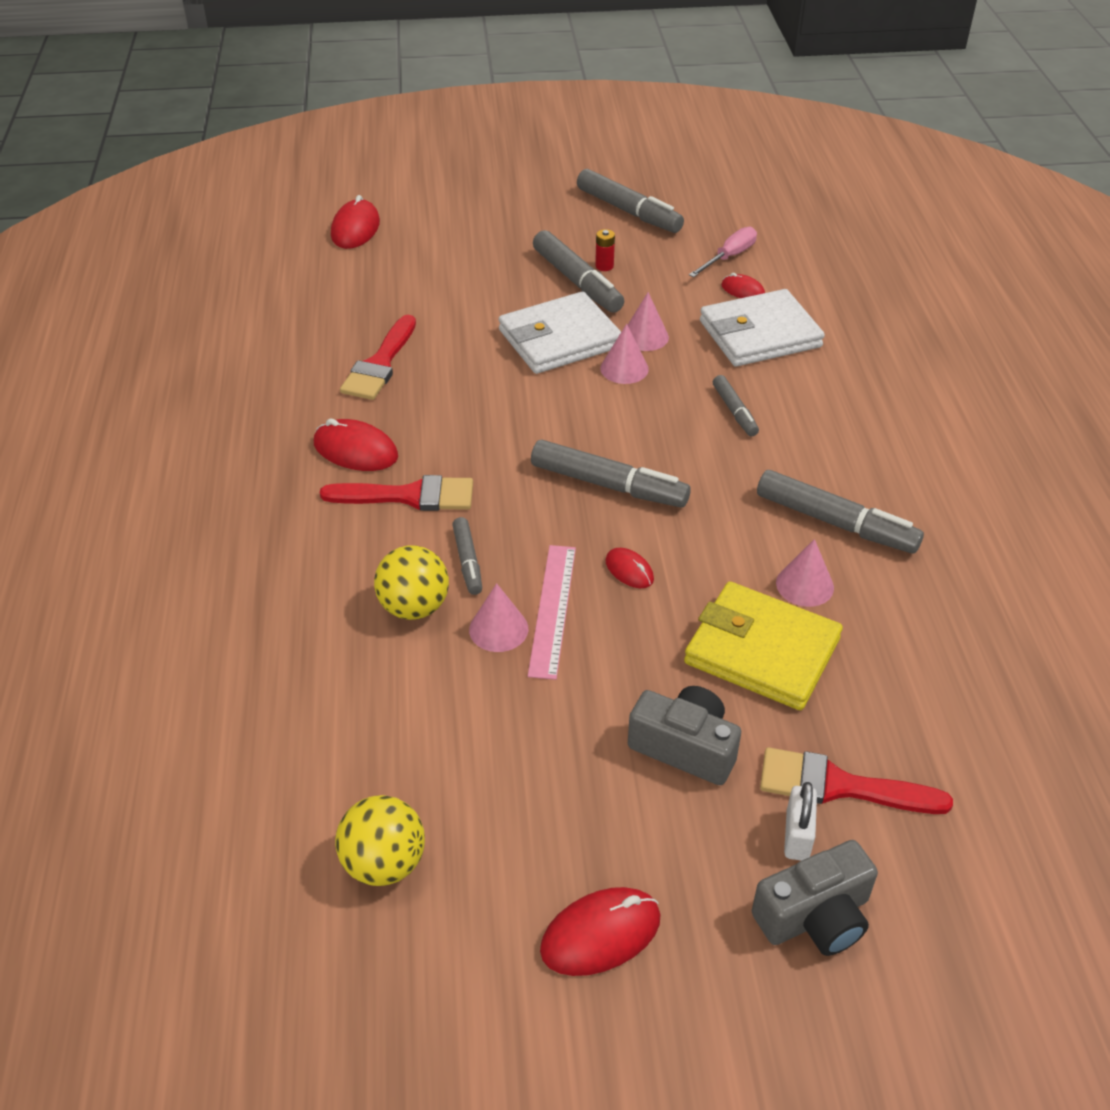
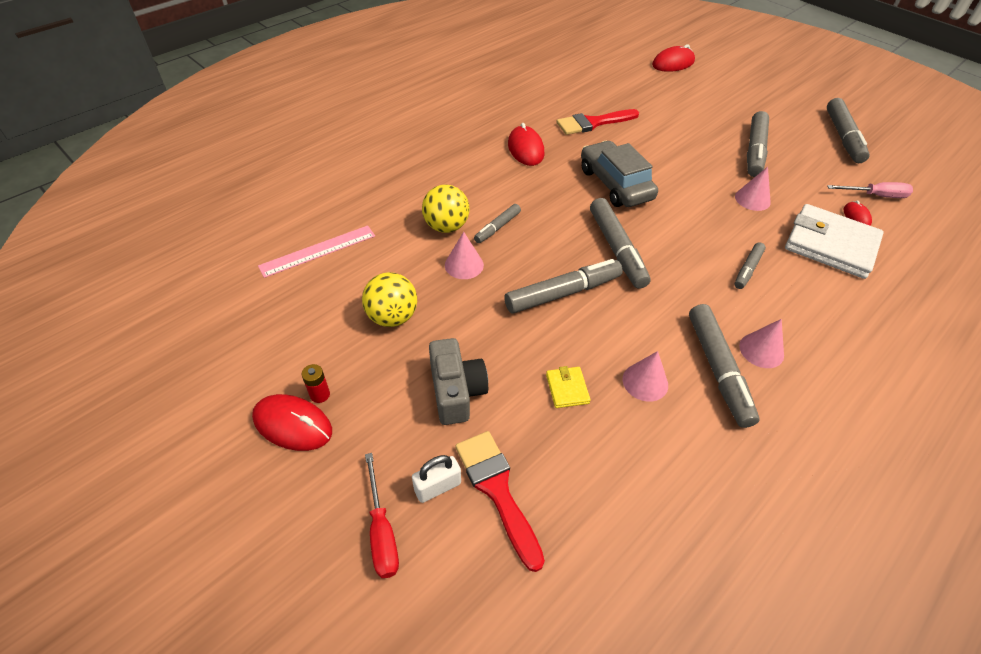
camera: 50 degrees right, 5 degrees up
red brush [320,475,473,511] -> none
yellow ball [335,795,425,886] -> yellow ball moved to [362,272,417,327]
white wallet [499,292,621,374] -> none
pink ruler [528,545,576,680] -> pink ruler moved to [258,225,375,278]
red battery [595,229,615,271] -> red battery moved to [302,364,330,403]
pink cone [600,324,649,384] -> pink cone moved to [739,319,784,368]
red mouse [605,548,654,588] -> grey marker [504,259,623,314]
yellow wallet [684,582,843,710] -> yellow wallet [546,366,591,408], size x0.43
grey camera [752,840,878,956] -> red screwdriver [365,453,399,578]
none -> grey car [581,141,658,207]

